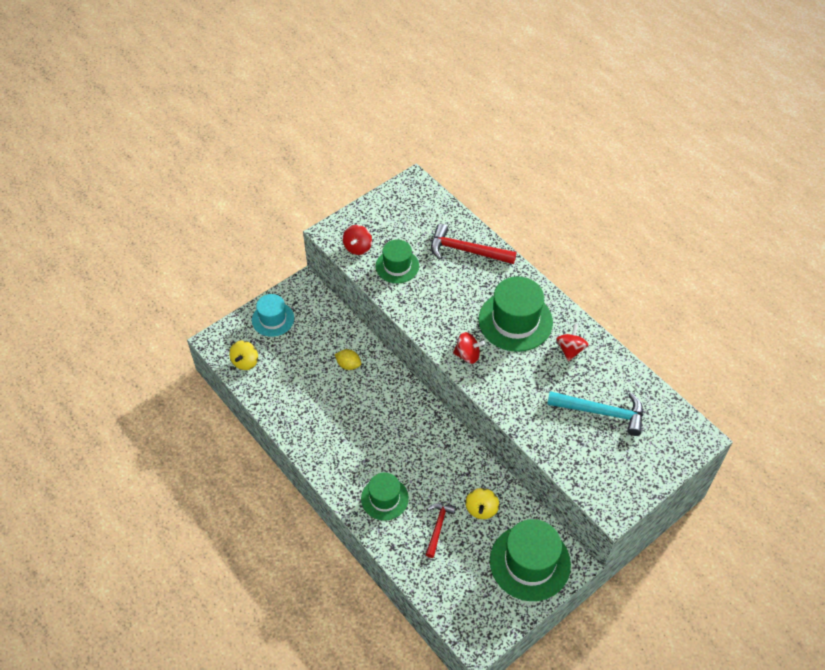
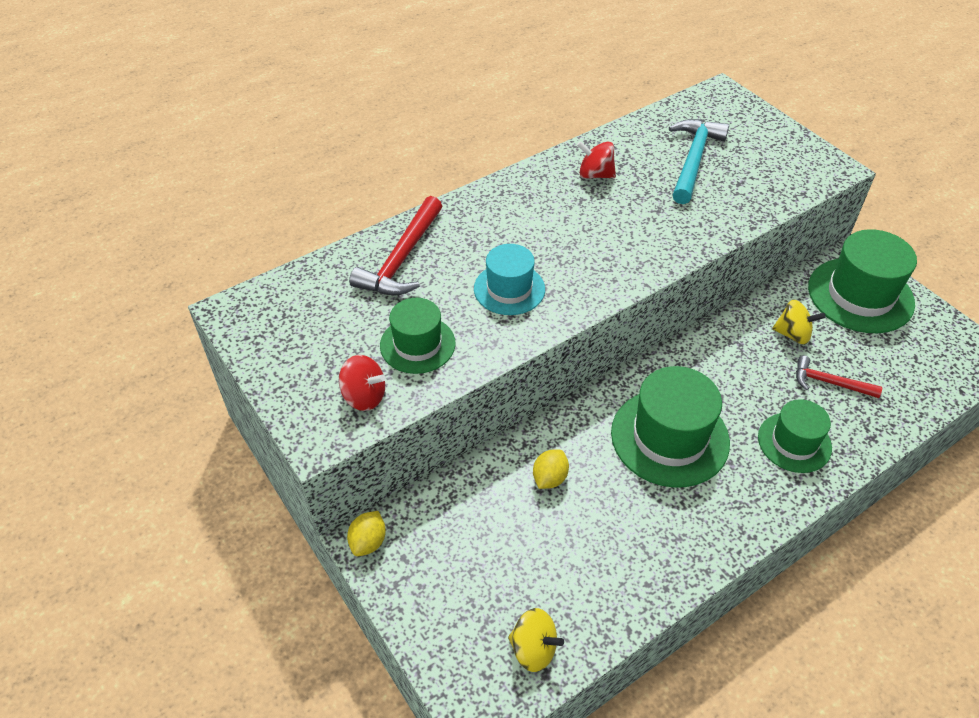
camera: 85 degrees left, 5 degrees down
turquoise hat [252,294,294,337] -> turquoise hat moved to [474,244,545,315]
red spinning top [453,332,485,364] -> none
green hat [478,276,553,352] -> green hat moved to [611,366,730,488]
none -> yellow lemon [347,511,386,556]

